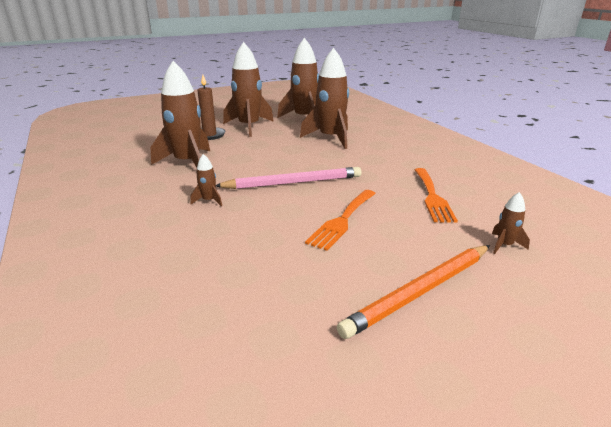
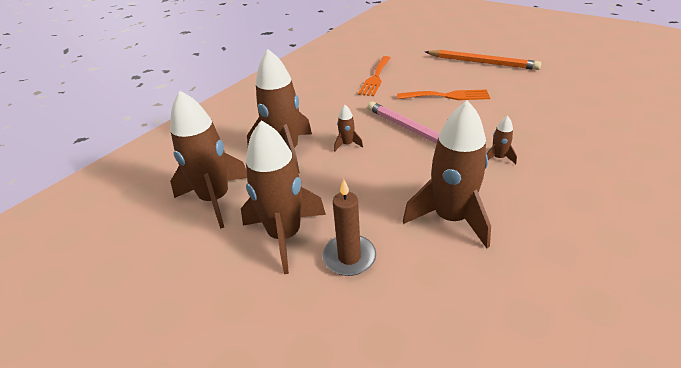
camera: 115 degrees left, 10 degrees up
orange fork [415,168,458,223] -> orange fork turned 135 degrees clockwise [358,56,391,96]
brown rocket [492,192,530,254] -> brown rocket moved to [334,105,363,151]

